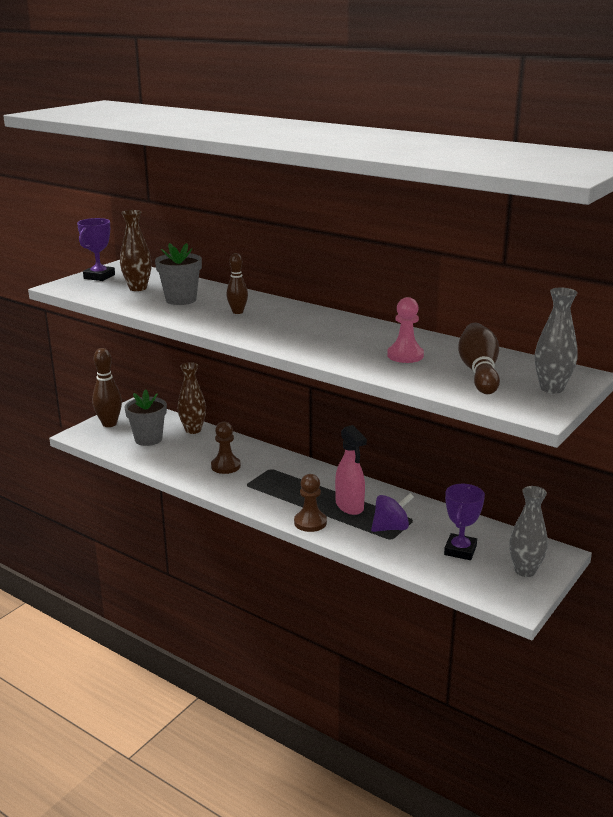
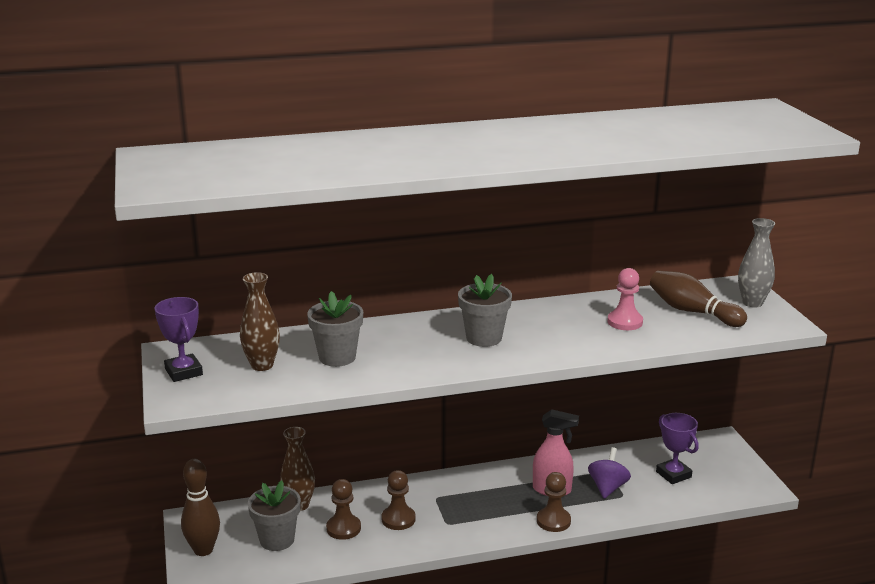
camera: 50 degrees left, 0 degrees up
brown bowling pin [226,253,248,314] -> none
grey vase [509,486,548,577] -> none
none -> brown pawn [326,479,361,540]
none -> grey flower pot [458,274,512,347]

